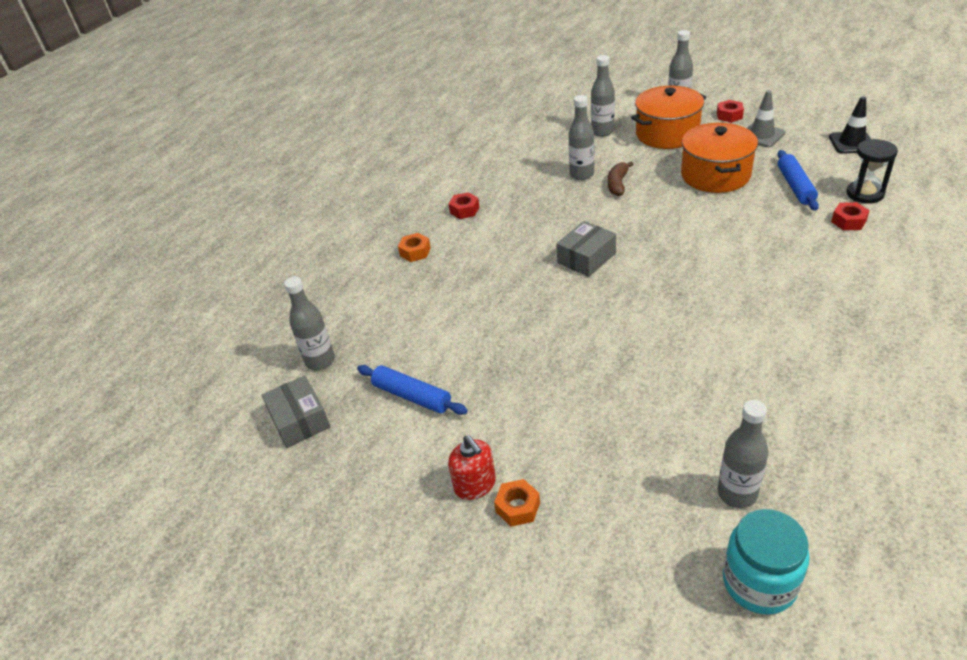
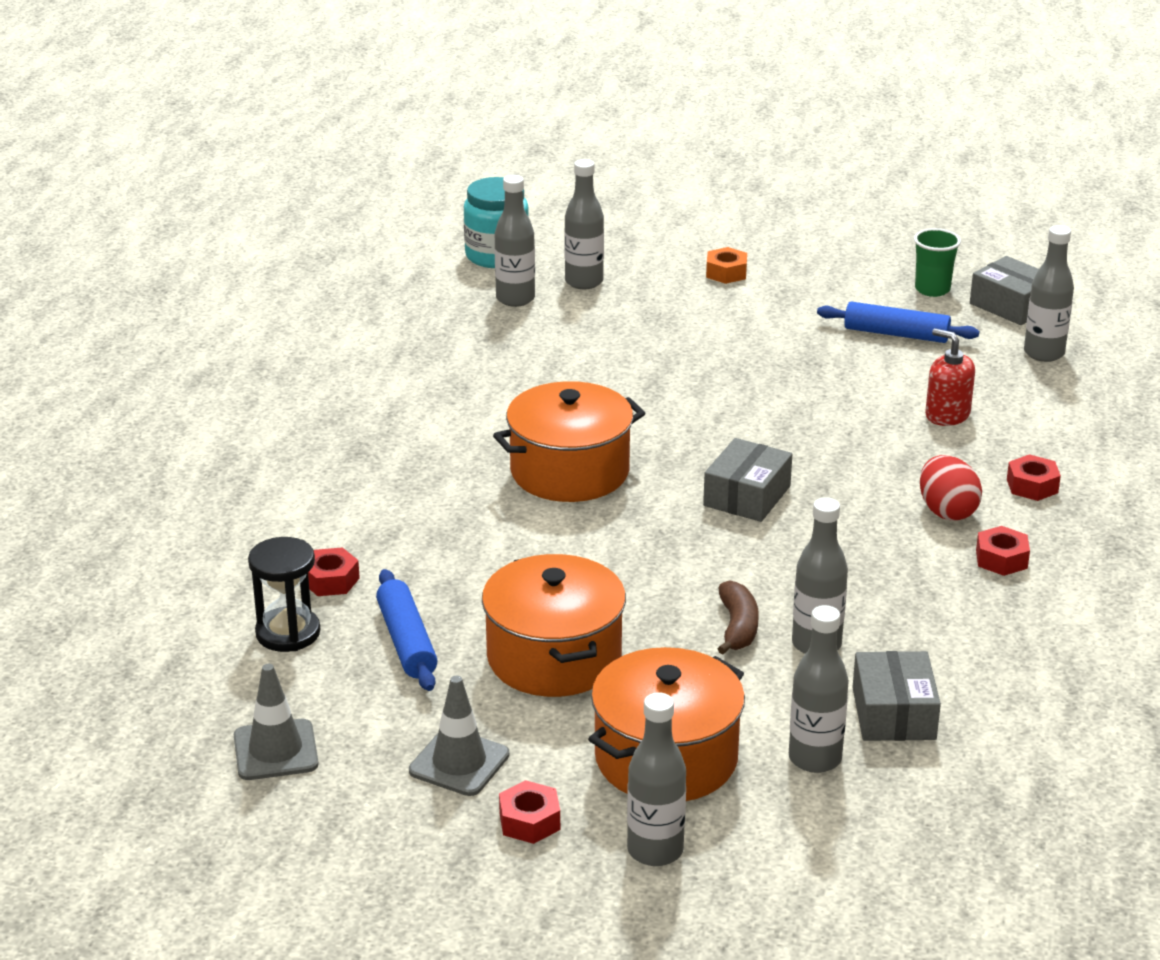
camera: 160 degrees right, 10 degrees down
orange nut [398,233,431,262] -> red nut [1007,454,1061,501]
red soap dispenser [448,435,496,500] -> red soap dispenser moved to [925,328,975,426]
black traffic cone [829,96,871,154] -> grey traffic cone [234,664,319,780]
none -> orange pot [493,381,645,502]
none -> grey bottle [564,159,604,289]
none -> grey box [852,651,941,741]
none -> green cup [914,228,961,297]
none -> red egg [920,455,982,521]

